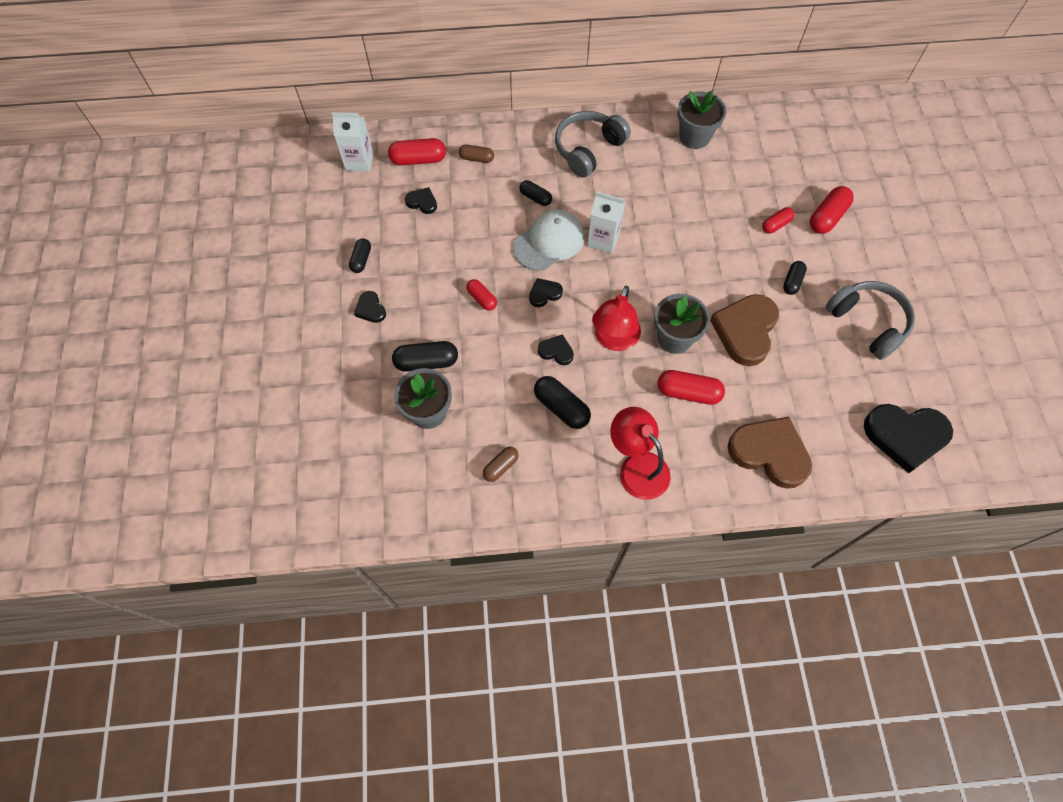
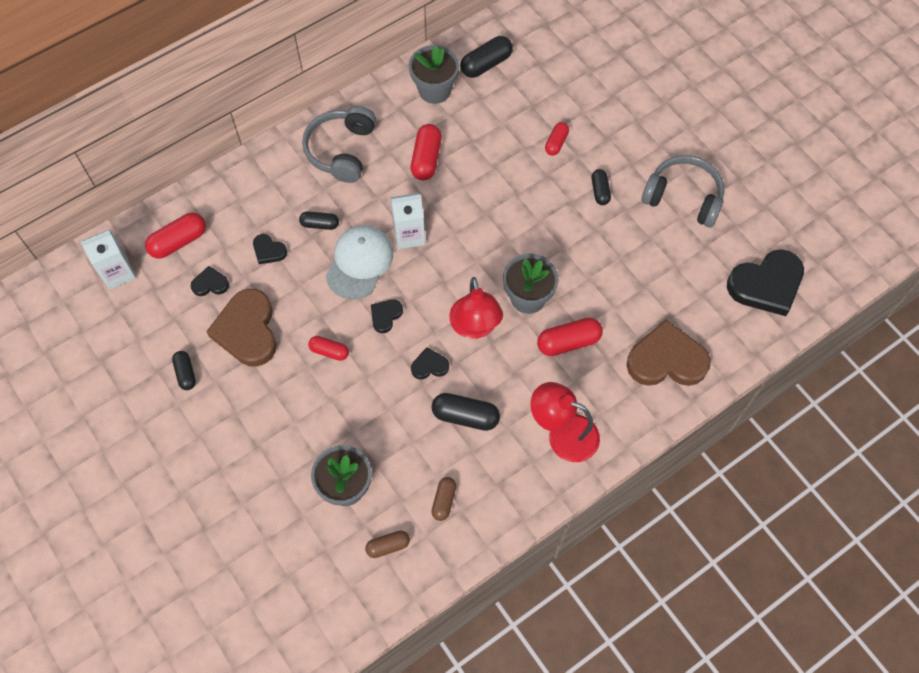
camera: 30 degrees left, 0 degrees up
black heart [354,291,386,323] -> black heart moved to [253,234,287,264]
black capsule [392,341,458,372] -> black capsule moved to [460,36,513,78]
brown capsule [459,145,494,163] -> brown capsule moved to [365,530,410,558]
brown heart [710,294,779,366] -> brown heart moved to [206,289,277,366]
red capsule [810,186,854,234] -> red capsule moved to [411,124,442,180]

